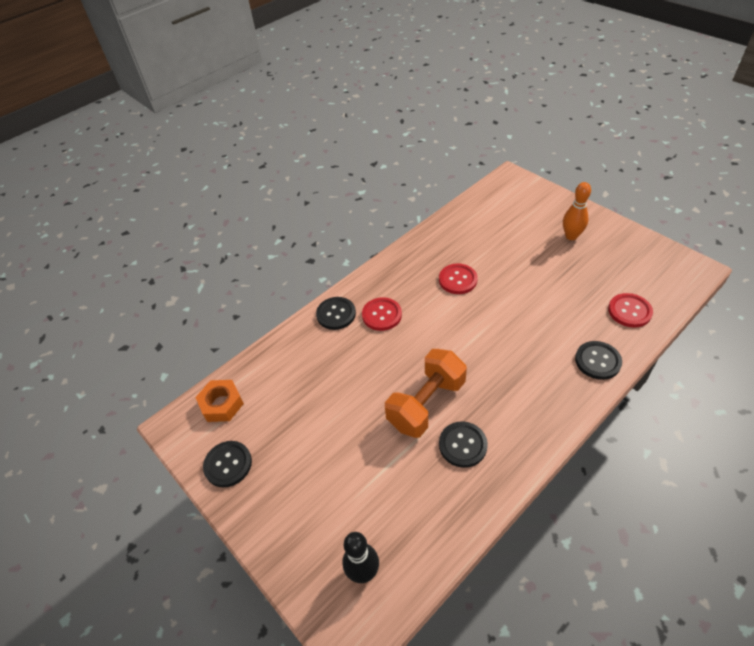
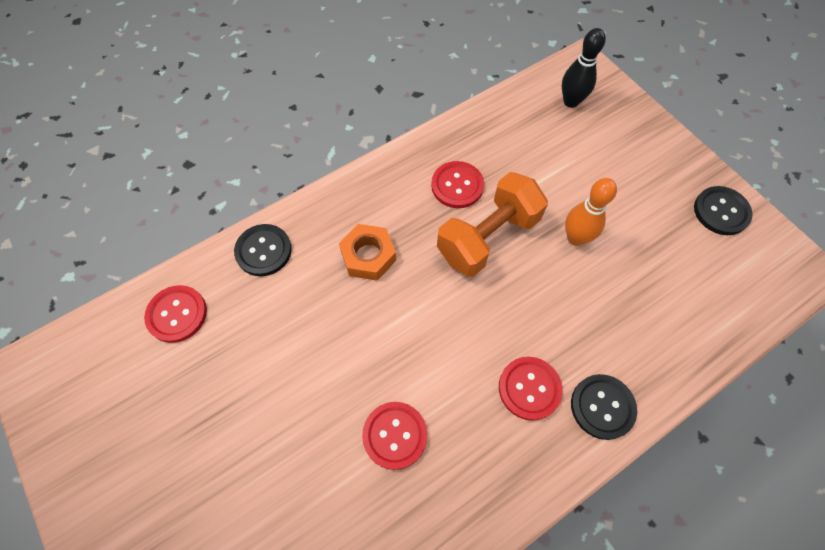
camera: 175 degrees left, 15 degrees up
orange nut [195,380,244,422] -> orange nut moved to [339,224,396,281]
black button [439,421,488,468] -> red button [431,161,484,208]
orange bowling pin [563,182,591,240] -> orange bowling pin moved to [565,178,617,246]

